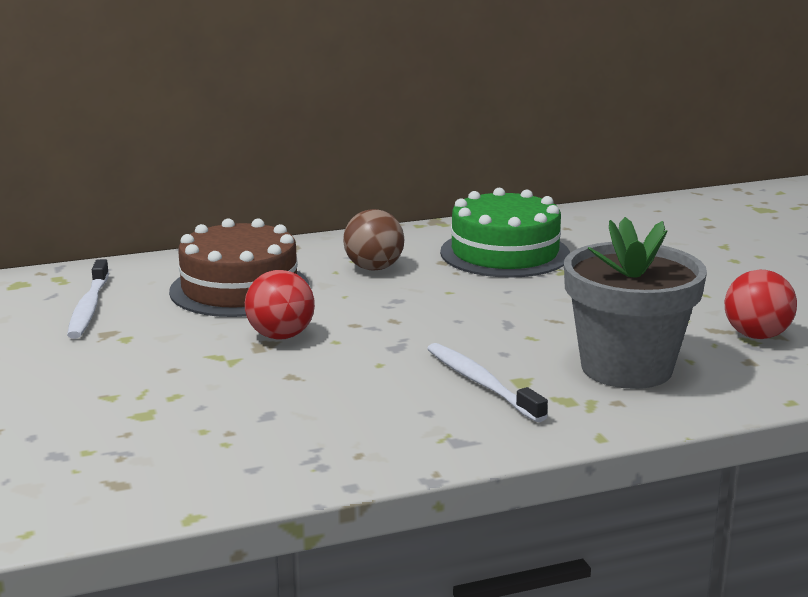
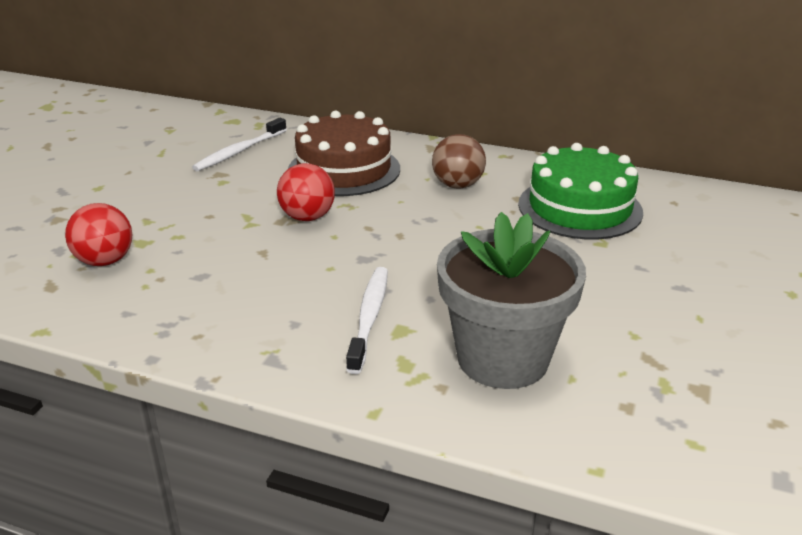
camera: 40 degrees right, 10 degrees up
red ball [725,270,797,339] -> red ball moved to [65,203,132,266]

